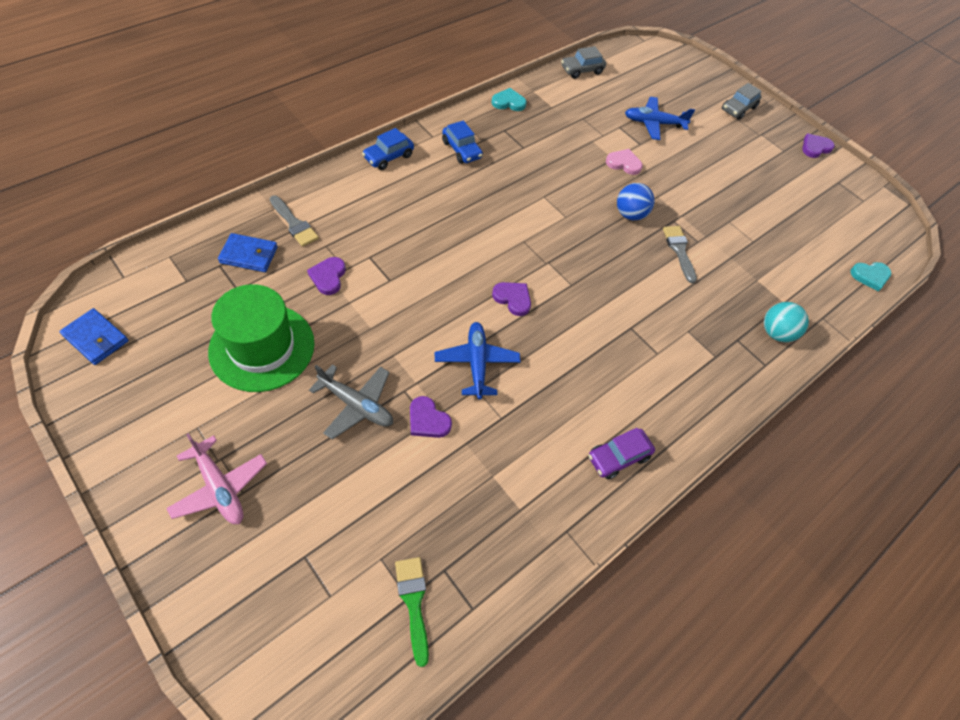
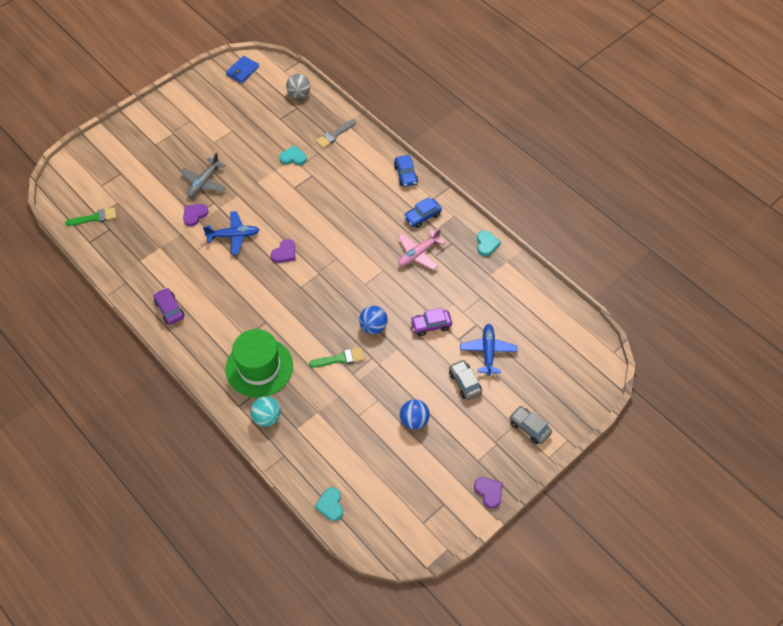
camera: 95 degrees right, 0 degrees up
pink plane [166,433,267,524] -> pink plane moved to [398,228,445,270]
green hat [208,284,315,392] -> green hat moved to [226,329,293,398]
blue wallet [218,233,278,272] -> none
purple heart [307,257,346,295] -> turquoise heart [279,145,307,165]
blue car [362,128,414,170] -> blue car turned 150 degrees counterclockwise [394,155,418,187]
grey car [561,46,606,79] -> grey car moved to [449,360,482,400]
pink heart [606,149,643,175] -> purple car [410,308,452,336]
grey brush [663,226,697,283] -> green brush [309,347,364,367]
none -> grey ball [286,74,310,99]
none -> blue ball [400,399,430,430]

